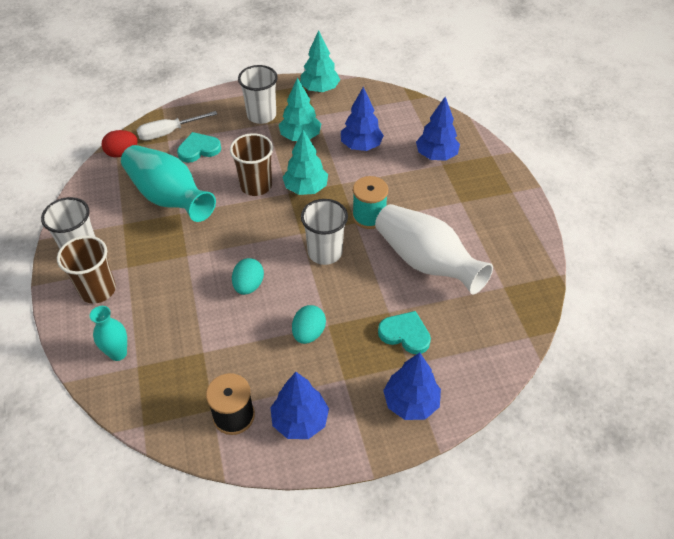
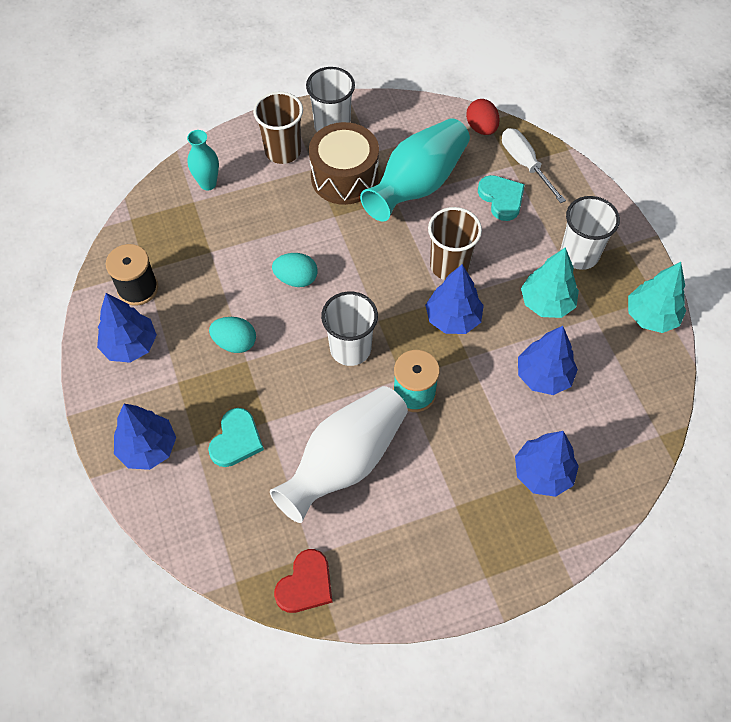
camera: 85 degrees right, 10 degrees up
turquoise tree [283,130,328,195] -> blue tree [425,264,484,334]
none -> red heart [274,549,333,613]
none -> brown drum [309,122,379,205]

